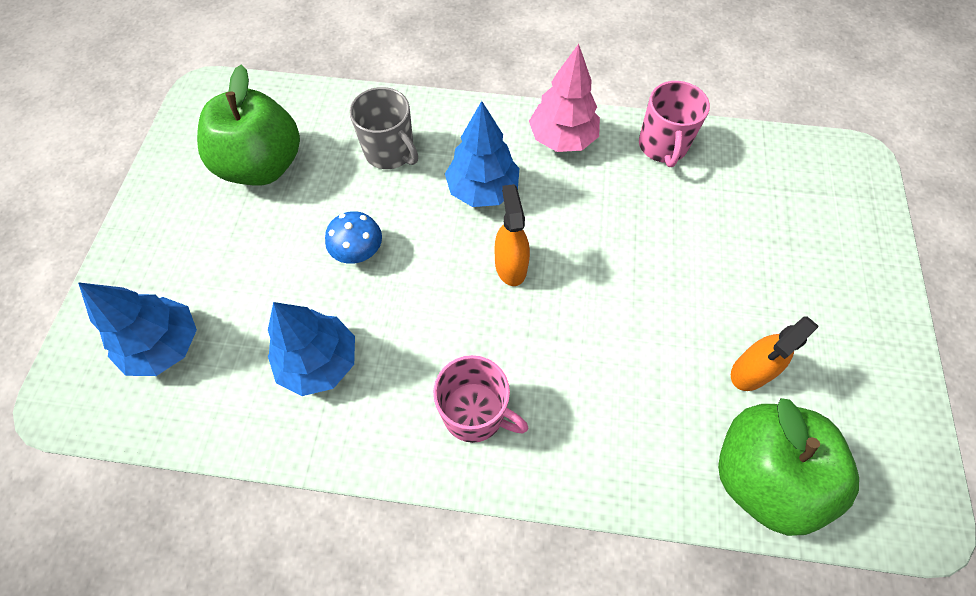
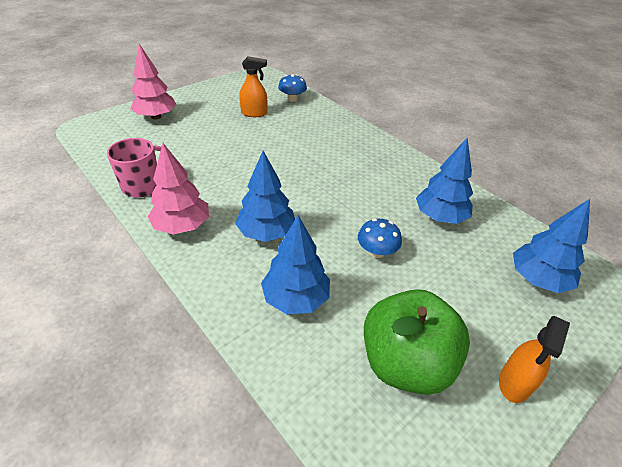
camera: 140 degrees left, 20 degrees down
grey mug [349,87,418,169] -> blue tree [261,215,330,314]
pink mug [433,355,529,443] -> none
orange spray bottle [495,184,530,286] -> orange spray bottle moved to [499,316,570,403]
green apple [718,398,859,536] -> blue mushroom [278,74,307,102]
none -> pink tree [130,44,177,120]

